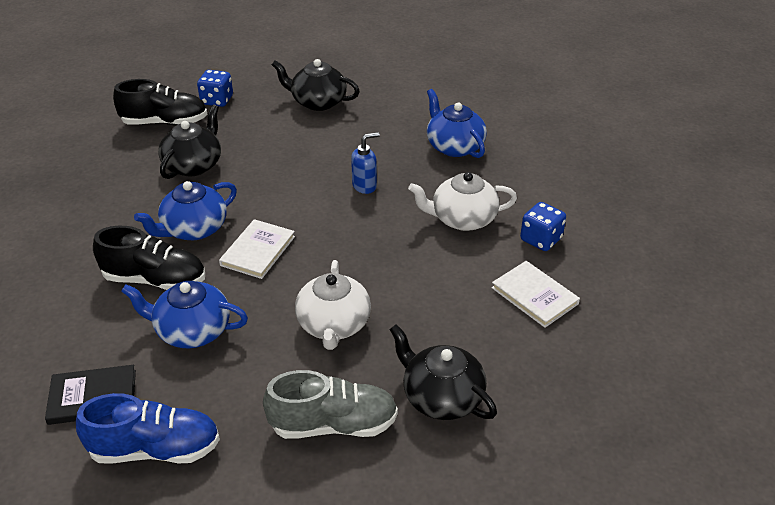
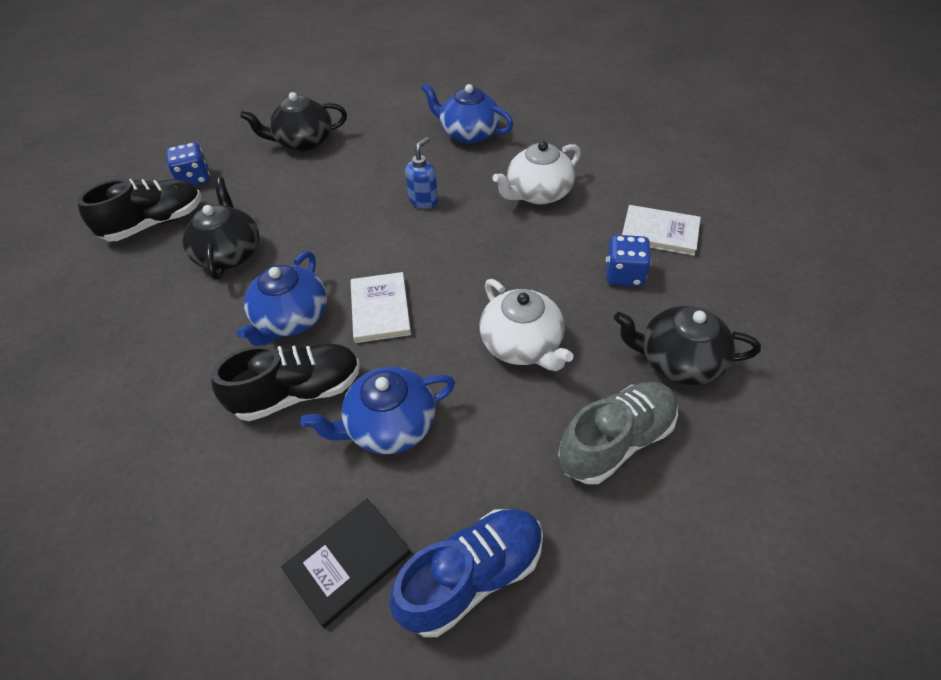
camera: 30 degrees left, 10 degrees up
blue dice [520,202,566,251] -> blue dice moved to [606,235,651,286]

